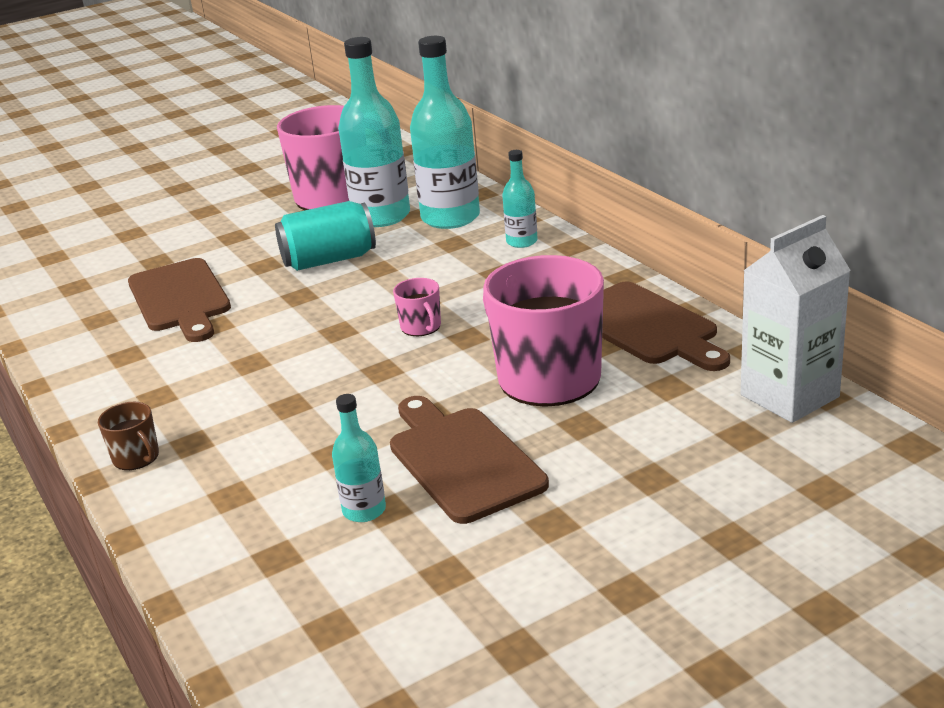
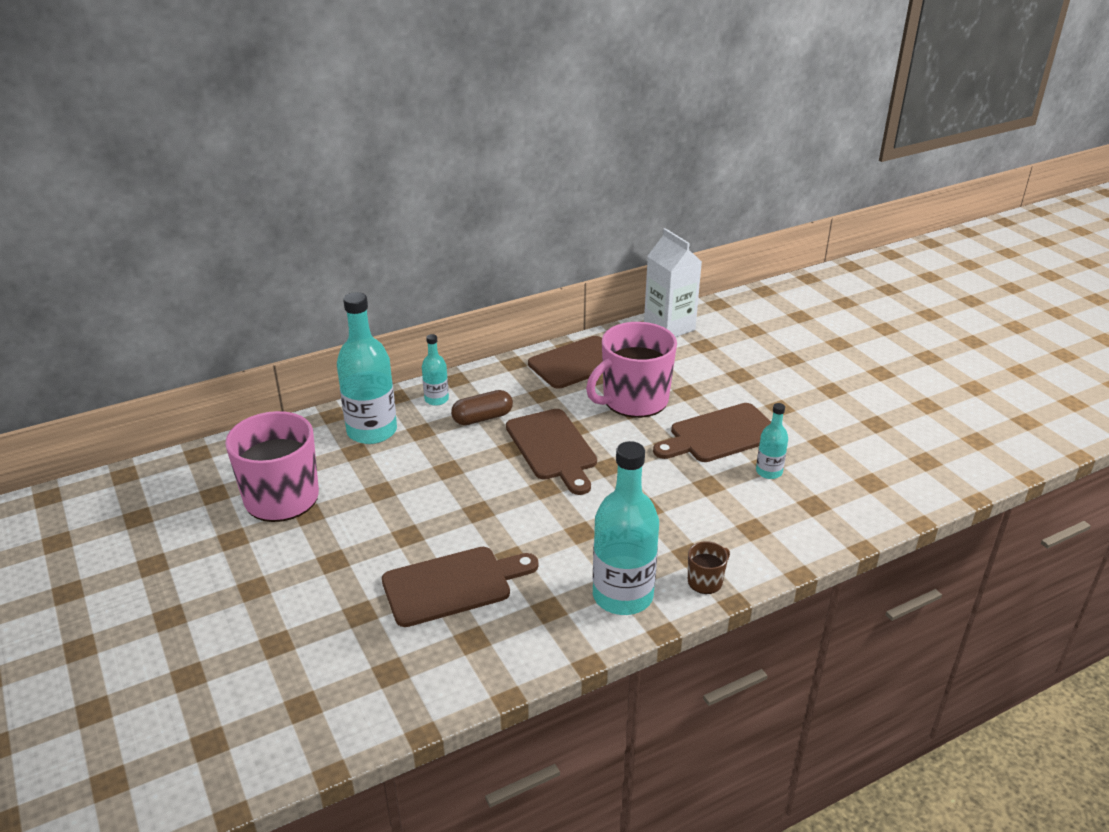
camera: 90 degrees left, 5 degrees up
turquoise can [275,201,376,271] -> none
turquoise bottle [338,37,410,227] -> turquoise bottle moved to [593,441,659,615]
pink mug [393,278,441,336] -> brown cutting board [506,409,597,495]
none -> brown capsule [451,390,513,425]

